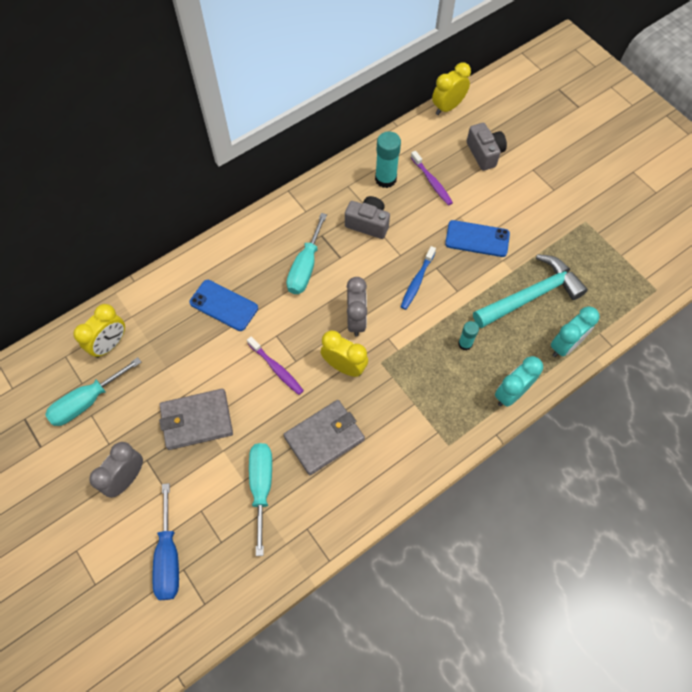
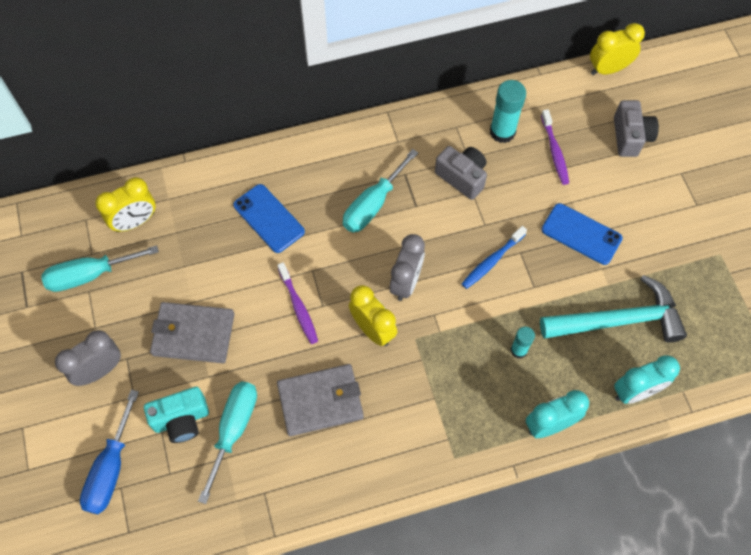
camera: 20 degrees right, 0 degrees up
none -> turquoise camera [144,387,209,443]

